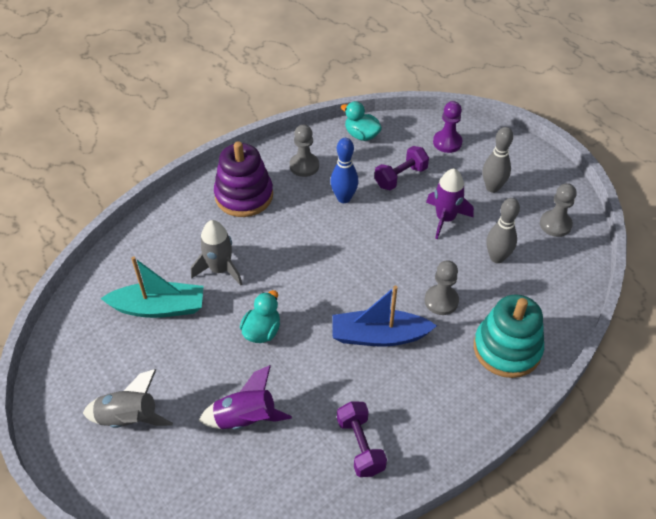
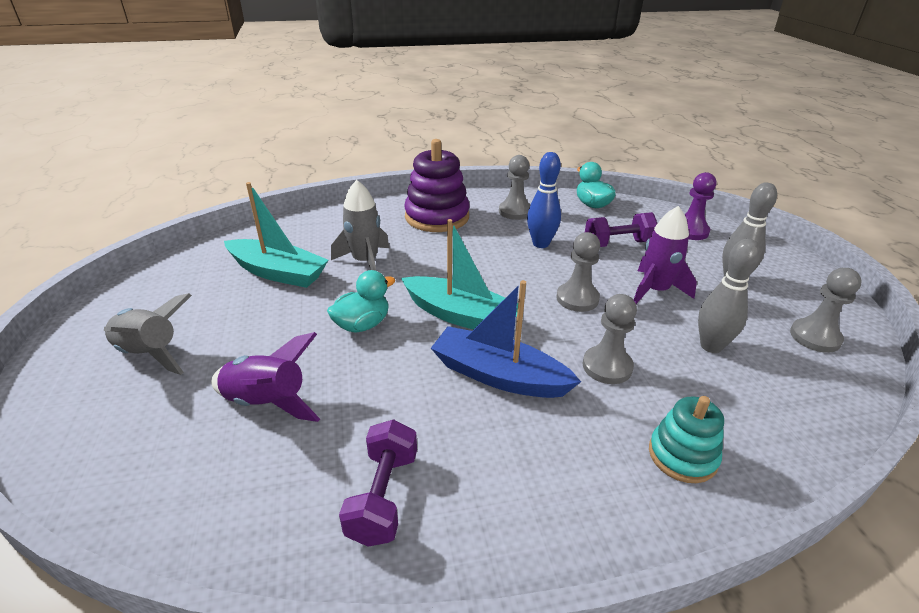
camera: 25 degrees right, 15 degrees down
turquoise stacking toy [474,294,544,378] -> turquoise stacking toy [649,396,724,483], size x0.60
none -> turquoise boat [401,219,518,330]
none -> grey pawn [556,232,600,312]

